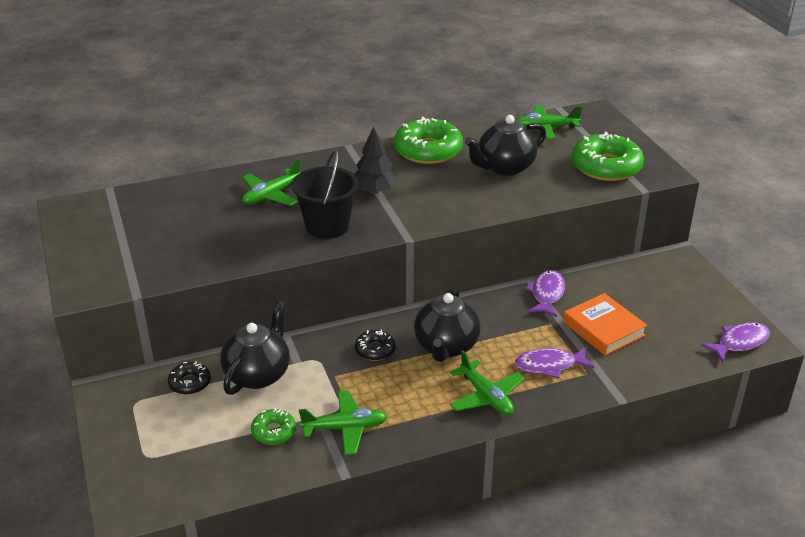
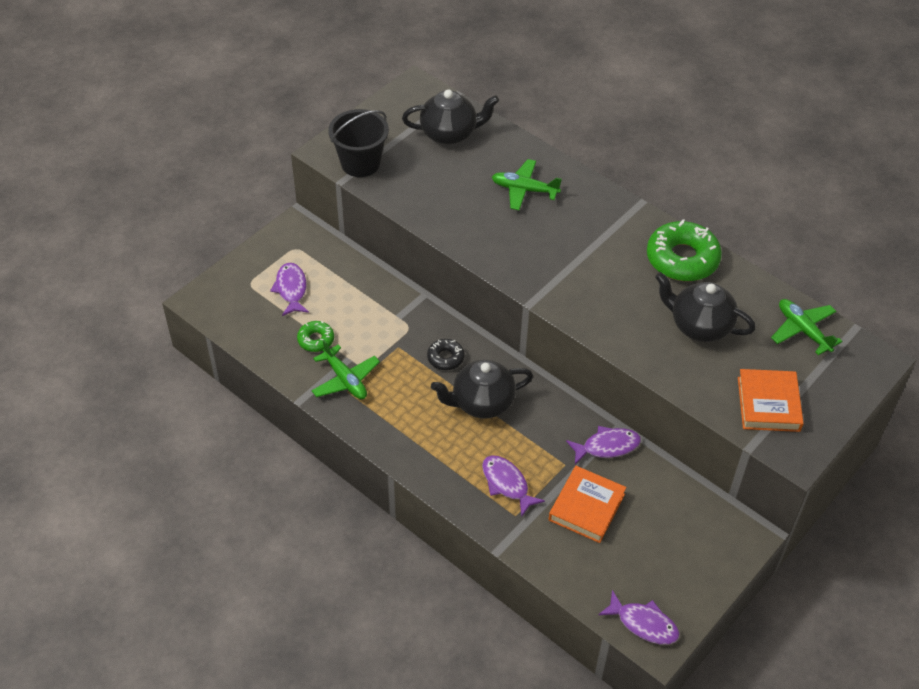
camera: 60 degrees right, 15 degrees up
black donut [168,361,211,395] -> none
black teapot [220,301,290,395] -> black teapot moved to [402,90,499,145]
black bucket [292,150,359,239] -> black bucket moved to [328,109,389,177]
black tree [354,127,398,194] -> none
green plane [450,350,525,415] -> none
green donut [572,132,644,181] -> orange book [738,369,804,432]
none -> purple fish [270,263,309,316]

